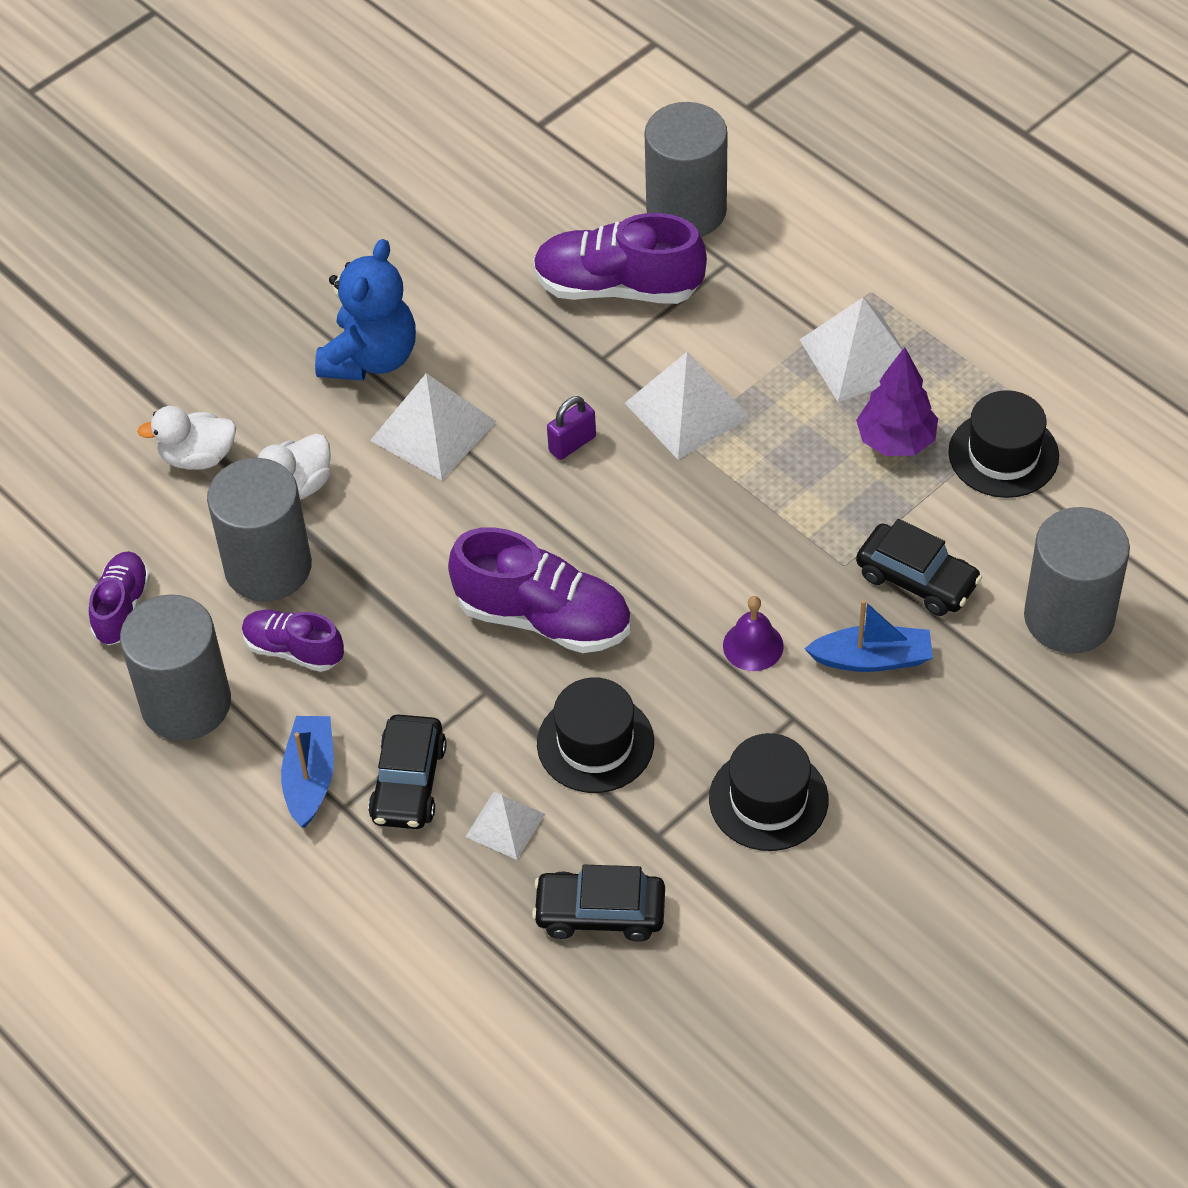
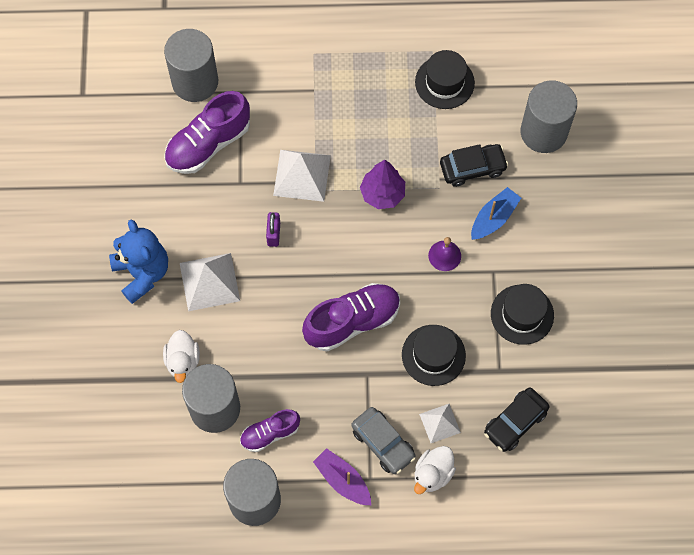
camera: 50 degrees left, 15 degrees up
purple shoe [89,551,150,646] -> none
white duck [137,406,236,470] -> white duck moved to [414,446,456,494]
blue boat [281,716,334,828] -> purple boat [313,448,371,505]
black car [368,715,447,829] -> grey car [352,407,416,474]
white pyramid [799,298,903,402] -> none
purple tree [856,347,938,456] -> purple tree moved to [360,160,405,209]

